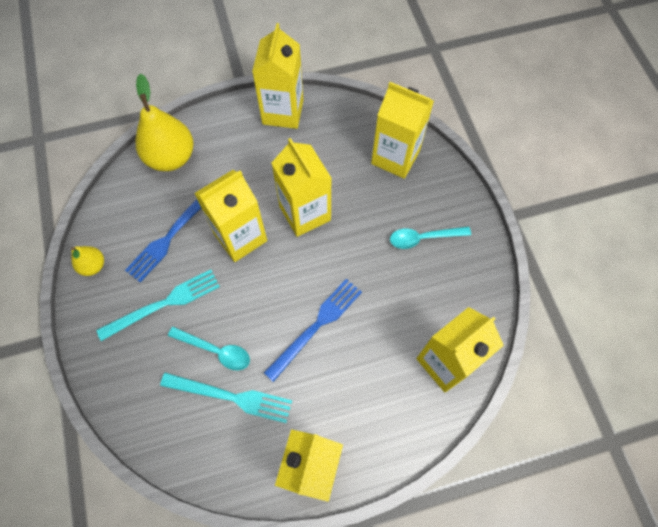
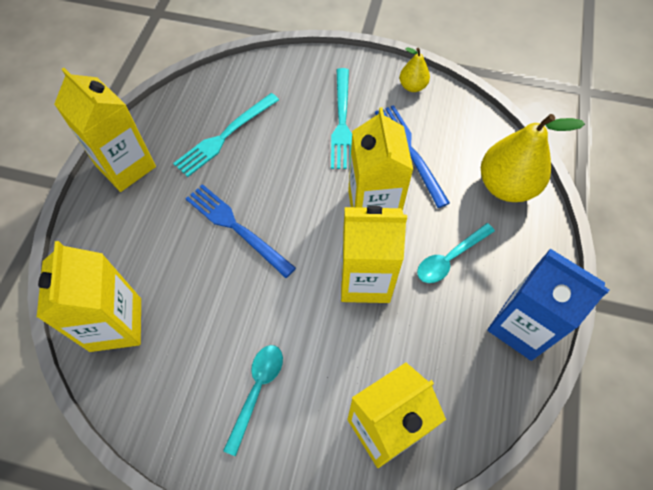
camera: 120 degrees right, 5 degrees down
turquoise spoon [168,327,250,370] -> turquoise spoon moved to [417,223,495,283]
yellow carton [252,23,303,129] -> blue carton [487,249,610,361]
blue fork [264,279,362,382] -> blue fork turned 150 degrees clockwise [186,184,296,278]

